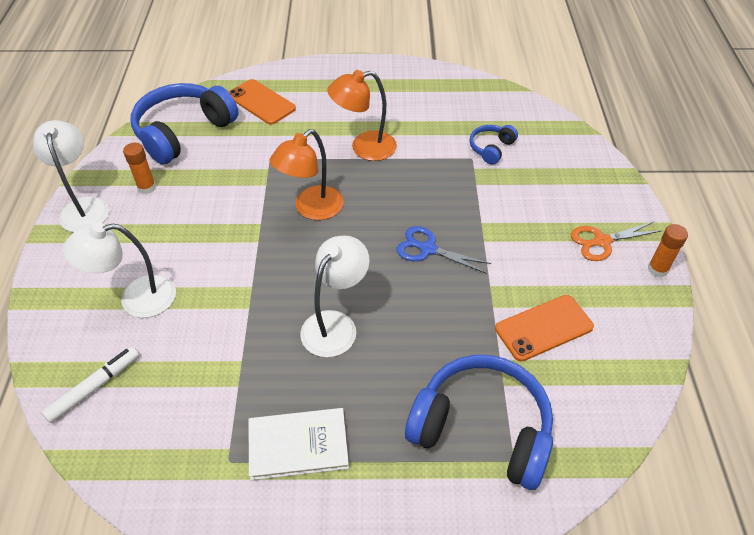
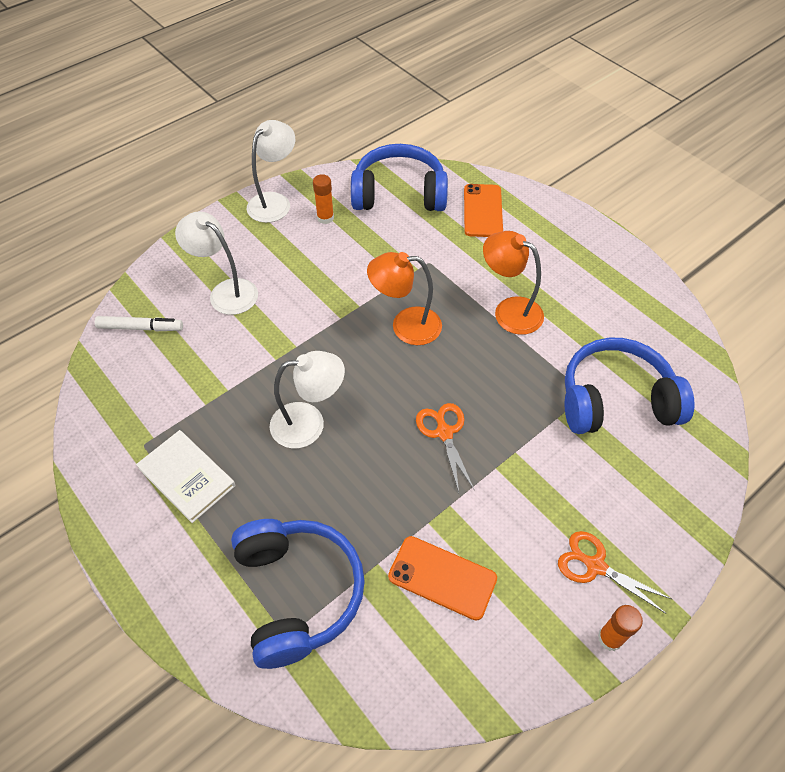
camera: 50 degrees right, 5 degrees up
blue scissors [397,226,492,274] -> orange scissors [416,403,474,492]
blue headphones [469,125,518,165] -> blue headphones [565,338,695,434], size x2.11

